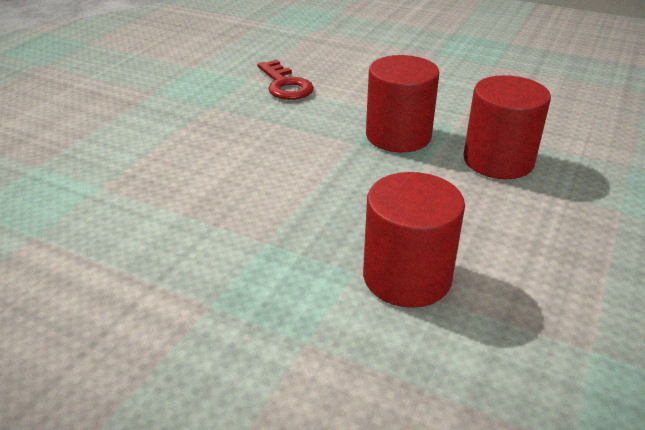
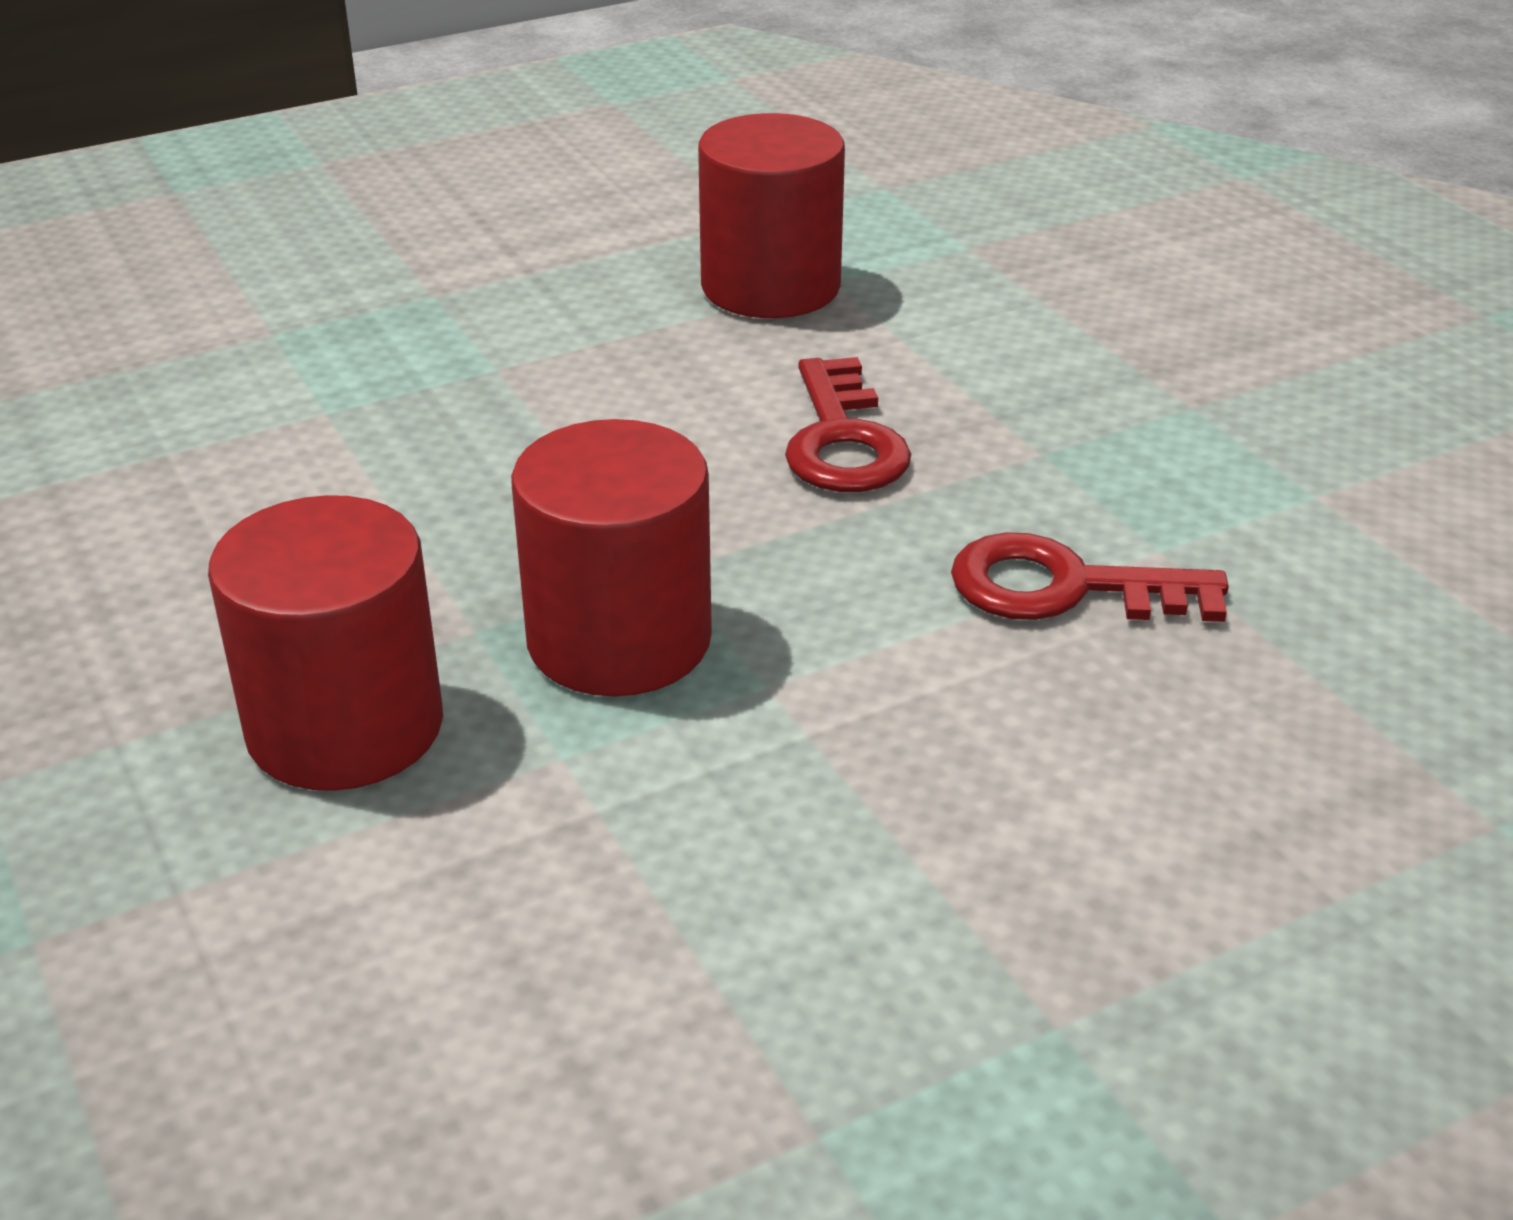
camera: 125 degrees right, 0 degrees up
red cylinder [363,172,465,308] -> red cylinder moved to [698,113,845,318]
none -> red key [785,357,911,492]

